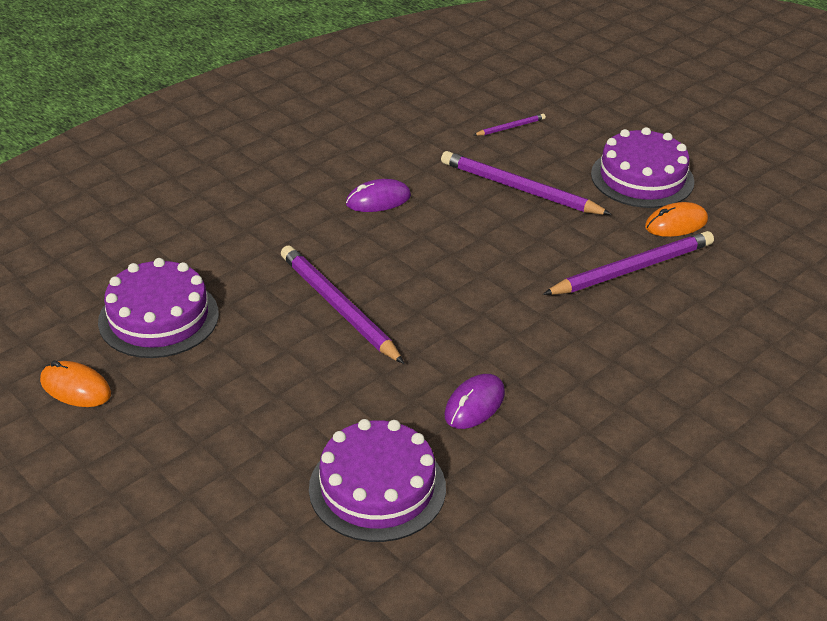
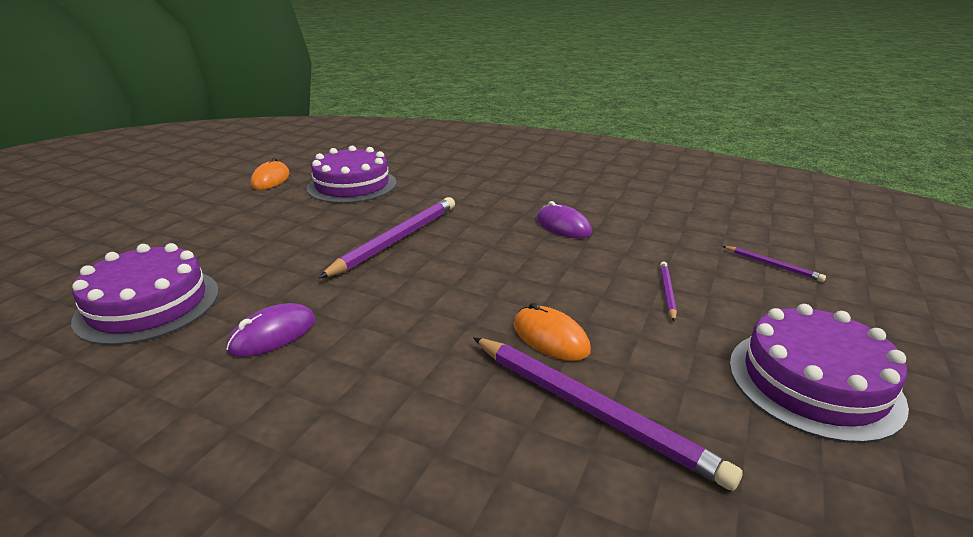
camera: 70 degrees right, 10 degrees down
purple pencil [441,151,612,215] -> purple pencil [660,262,677,322], size x0.47
purple mouse [445,374,505,429] -> purple mouse turned 60 degrees counterclockwise [226,303,315,357]
orange mouse [645,202,708,237] -> orange mouse moved to [514,303,591,361]

